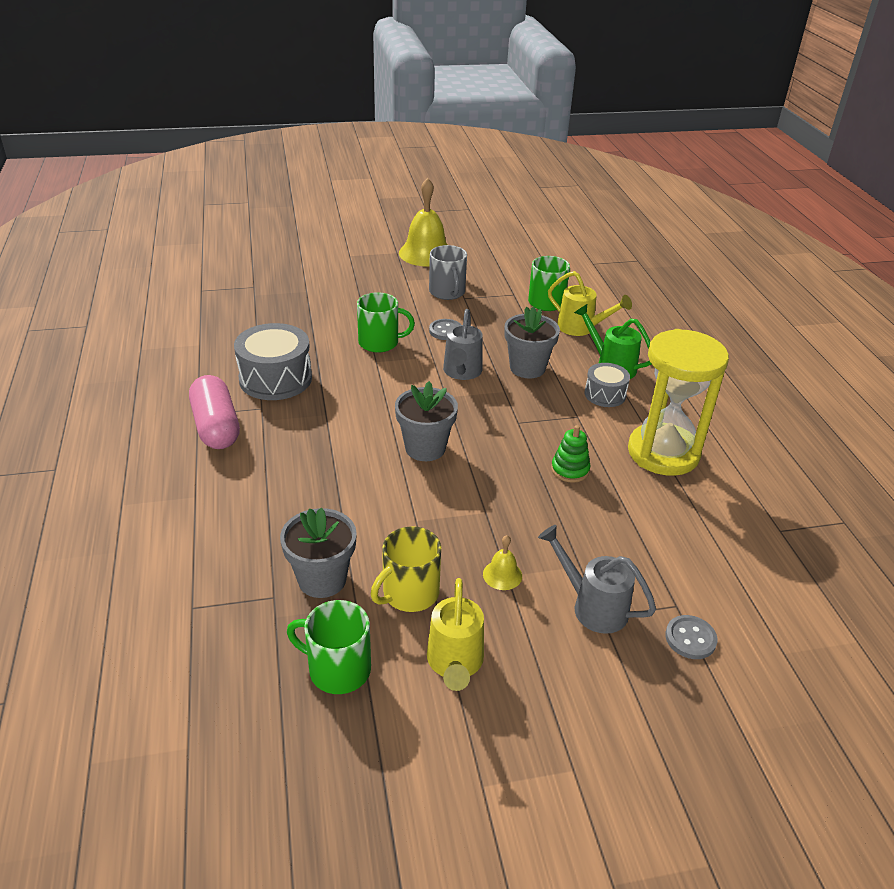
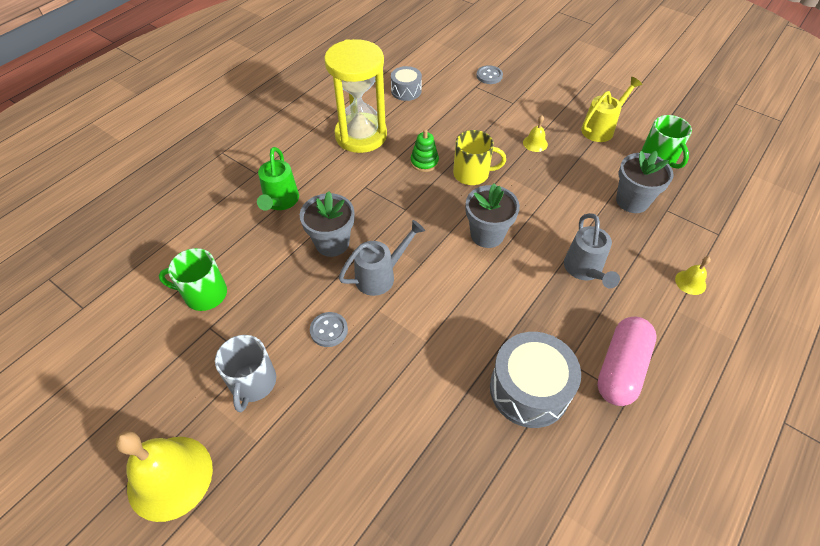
camera: 130 degrees left, 15 degrees up
green mug [357,292,415,353] -> none
yellow mug [371,526,441,612] -> yellow mug moved to [453,130,506,185]
grey mug [429,245,467,300] -> grey mug turned 150 degrees clockwise [215,335,276,412]
grey watering can [538,525,656,634] -> grey watering can moved to [564,213,620,289]
yellow watering can [548,271,632,336] -> none
grey drum [585,363,630,407] -> grey drum moved to [391,66,422,101]
none -> yellow bell [675,256,711,295]

